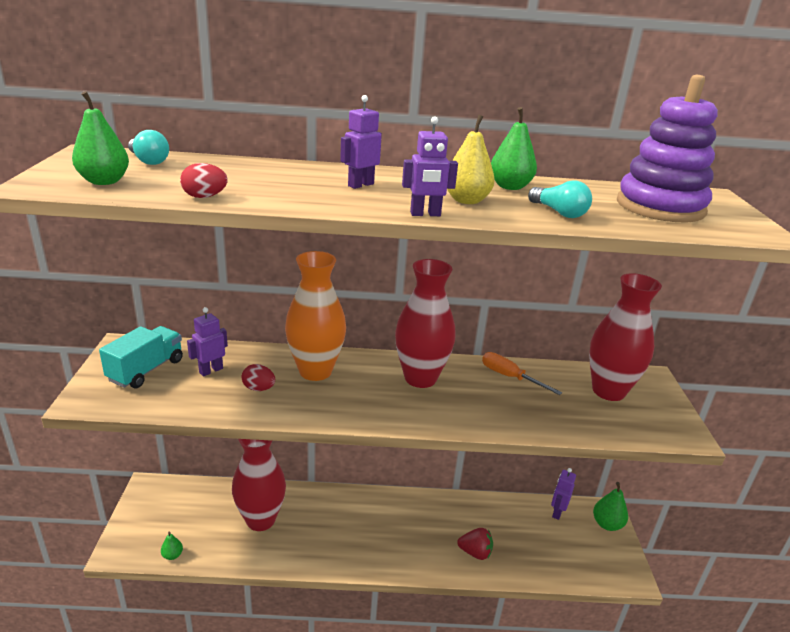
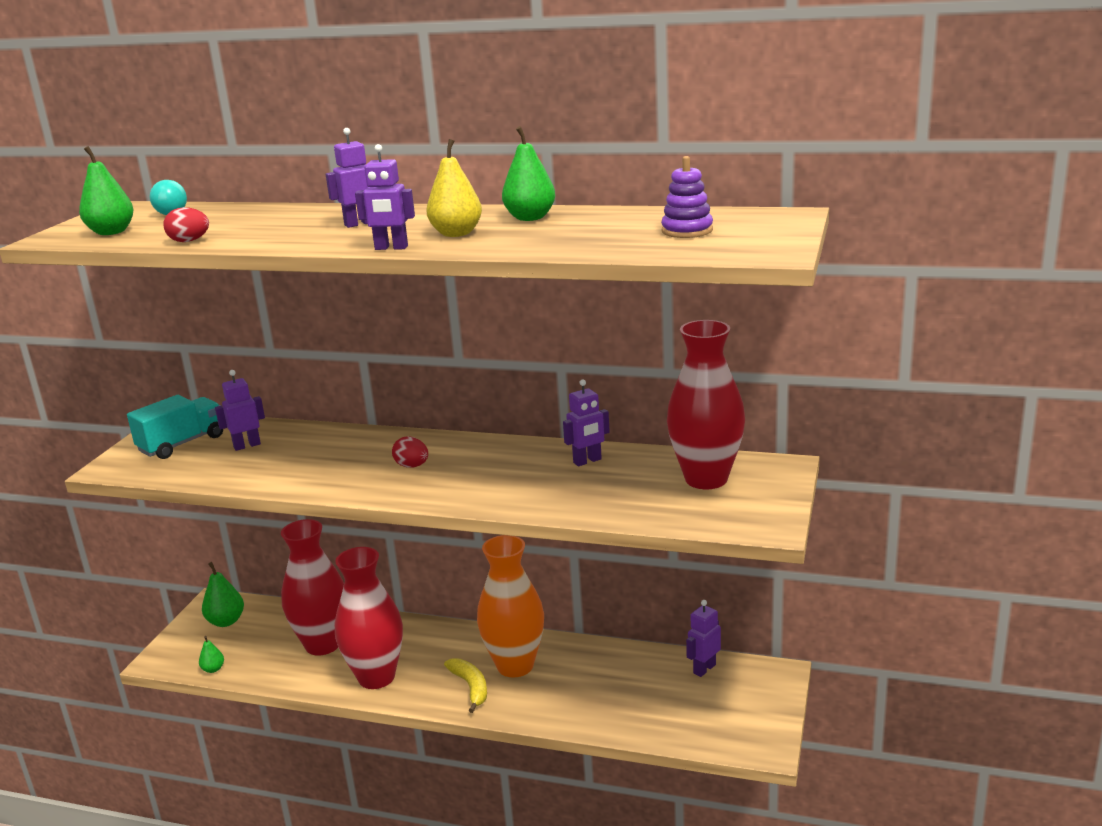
camera: 20 degrees right, 5 degrees down
red egg [242,364,275,391] -> red egg moved to [392,436,428,468]
orange vase [285,251,346,381] -> orange vase moved to [477,535,544,677]
red vase [395,259,455,388] -> red vase moved to [335,547,403,689]
red strawberry [457,528,493,560] -> none
orange screwdriver [482,352,562,395] -> purple robot [563,379,610,466]
turquoise light bulb [528,180,592,218] -> none
green pear [593,482,628,531] -> green pear moved to [202,562,244,627]
purple stacking toy [617,75,718,222] -> purple stacking toy [661,156,713,238], size x0.49
none -> yellow banana [444,658,487,713]

